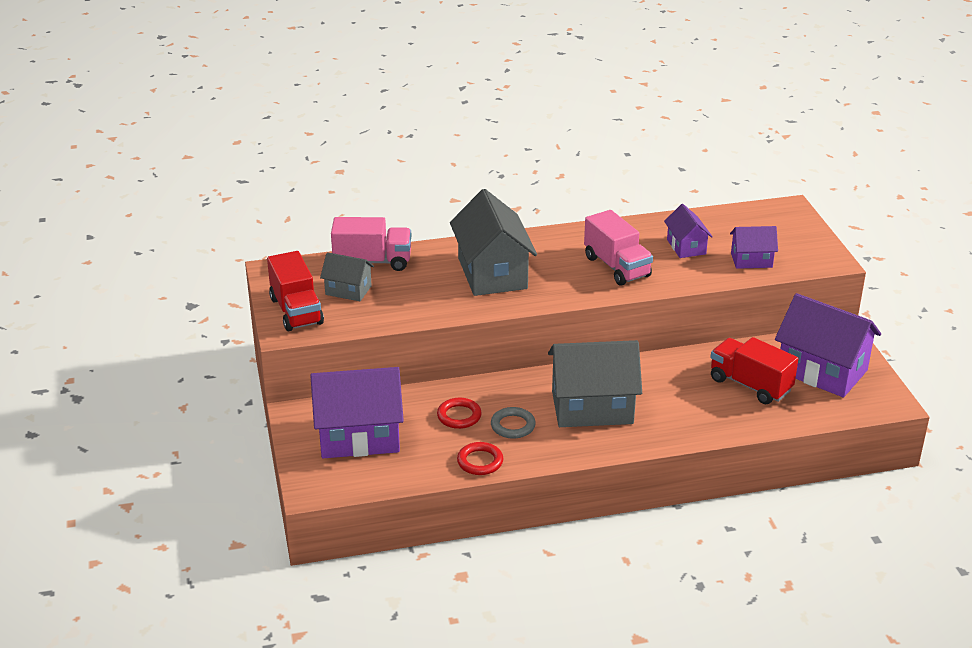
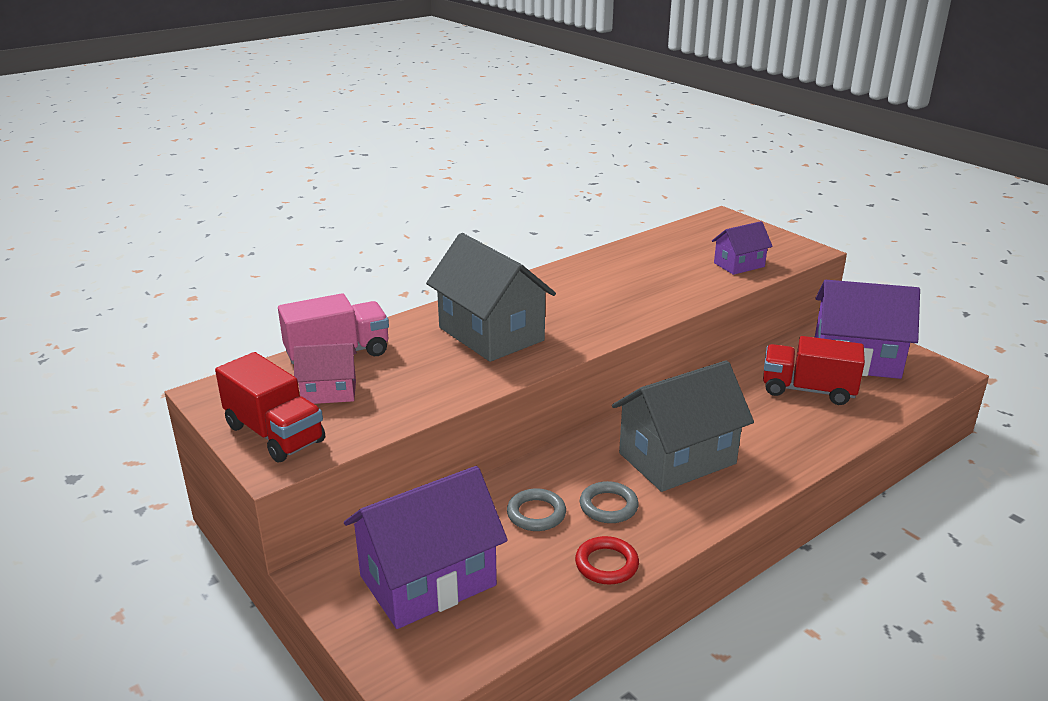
camera: 25 degrees left, 5 degrees down
grey house [320,252,374,301] -> pink house [294,343,357,404]
red ring [437,398,482,429] -> grey ring [507,488,566,531]
pink truck [584,210,653,286] -> none
purple house [664,204,713,258] -> none

